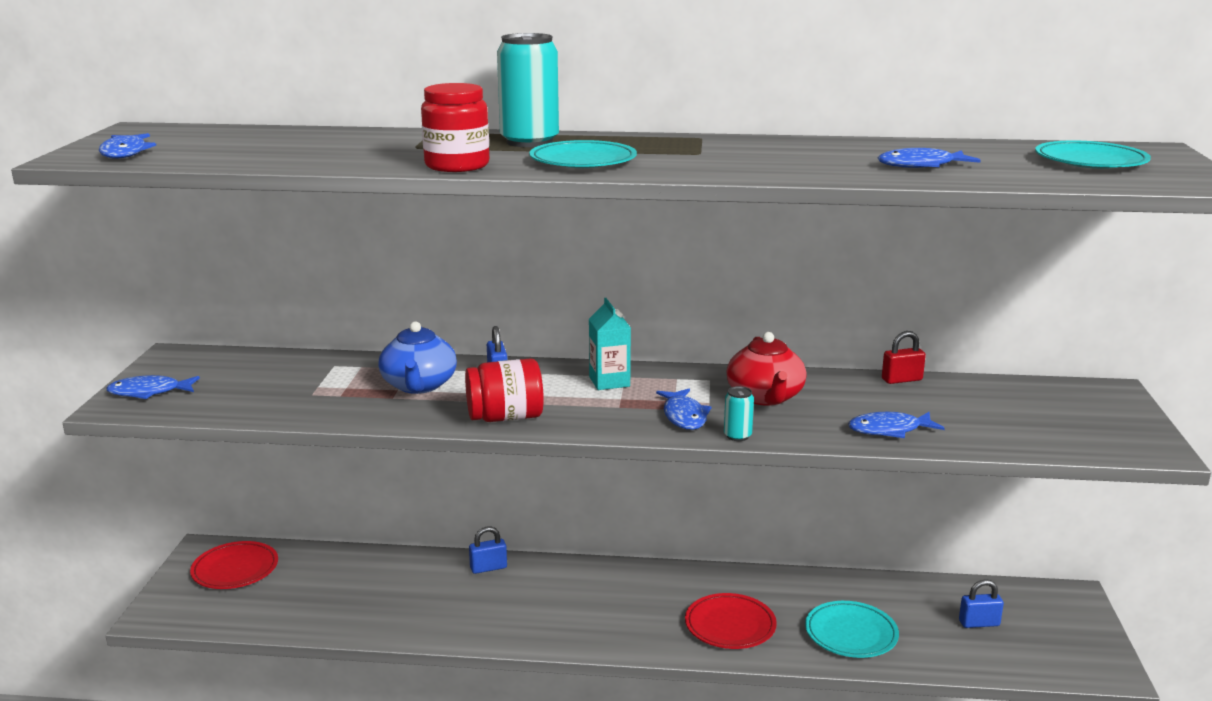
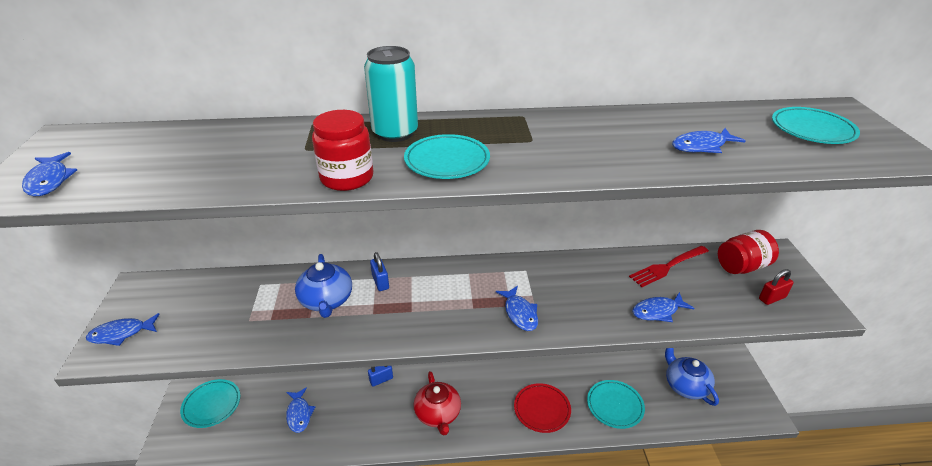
camera: 10 degrees left, 15 degrees up
red plate [190,541,278,589] -> turquoise plate [180,379,240,428]
red jar [465,358,544,422] -> red jar moved to [718,230,779,274]
turquoise carton [589,298,631,390] -> none
turquoise can [724,386,754,441] -> none
red teapot [726,332,807,406] -> red teapot moved to [414,371,461,436]
red padlock [882,331,926,384] -> red padlock moved to [759,269,794,305]
blue padlock [959,579,1004,628] -> blue teapot [665,348,719,406]
none -> blue fish [286,387,315,433]
none -> red fork [629,246,709,287]

